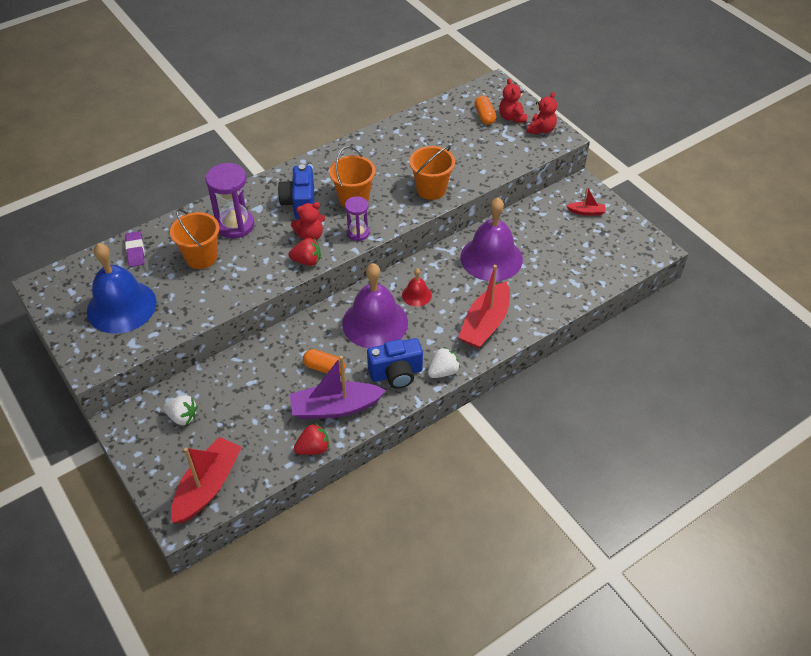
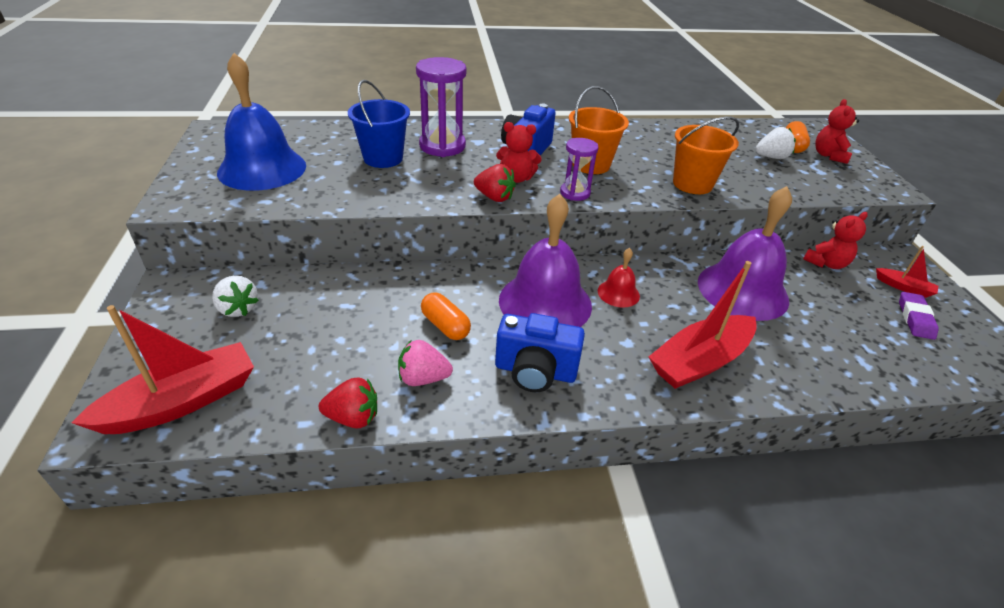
camera: 25 degrees right, 10 degrees down
purple eraser [125,231,145,267] -> purple eraser moved to [899,292,939,340]
orange bucket [170,209,219,269] -> blue bucket [348,80,410,168]
purple boat [290,356,386,419] -> pink strawberry [398,340,453,386]
white strawberry [428,347,460,378] -> white strawberry moved to [755,127,796,159]
red teddy bear [526,92,557,135] -> red teddy bear moved to [803,212,868,269]

